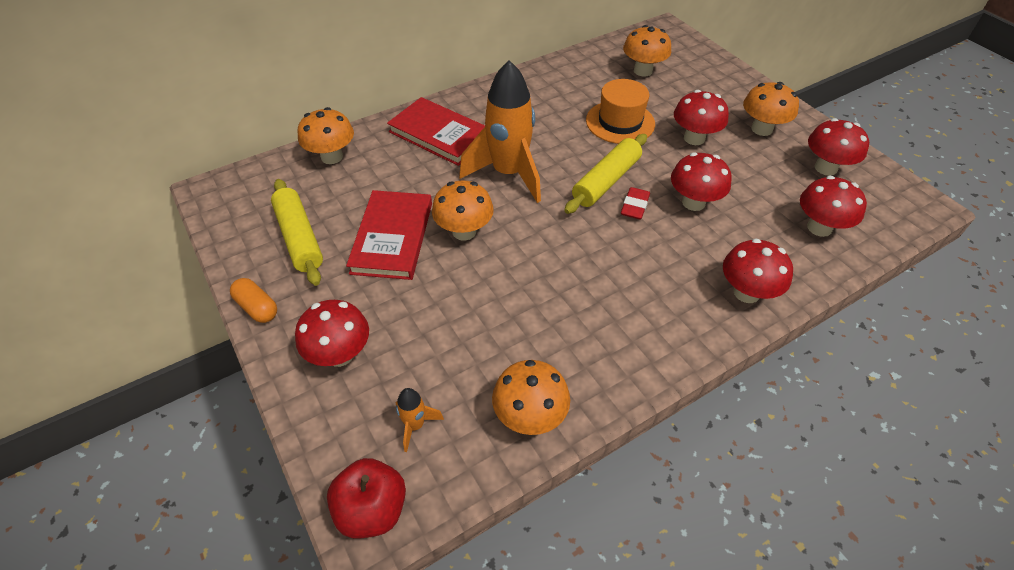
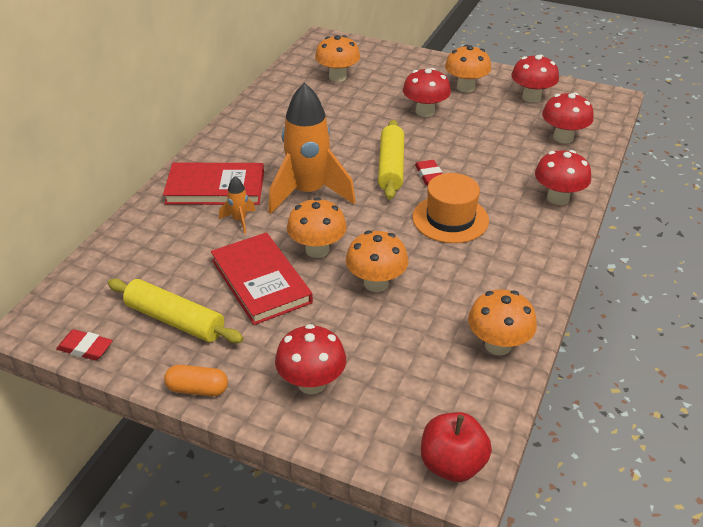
camera: 35 degrees left, 10 degrees down
orange mushroom [298,107,354,164] -> orange mushroom moved to [346,230,408,292]
orange rocket [396,388,444,452] -> orange rocket moved to [219,176,255,234]
orange hat [586,79,655,144] -> orange hat moved to [412,173,489,243]
red mushroom [671,152,732,211] -> none
none -> red eraser [56,329,113,360]

